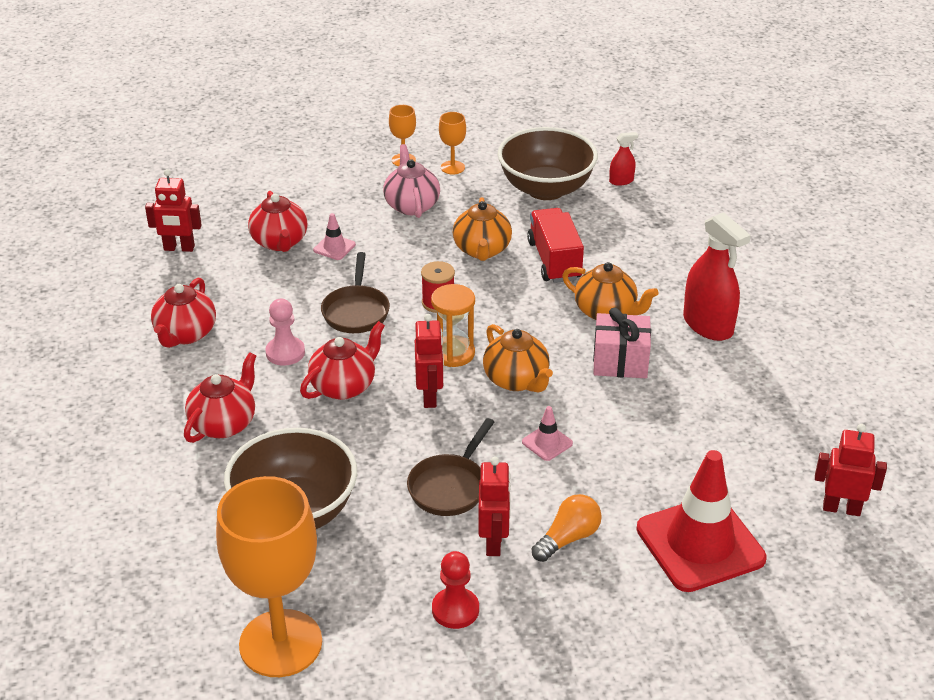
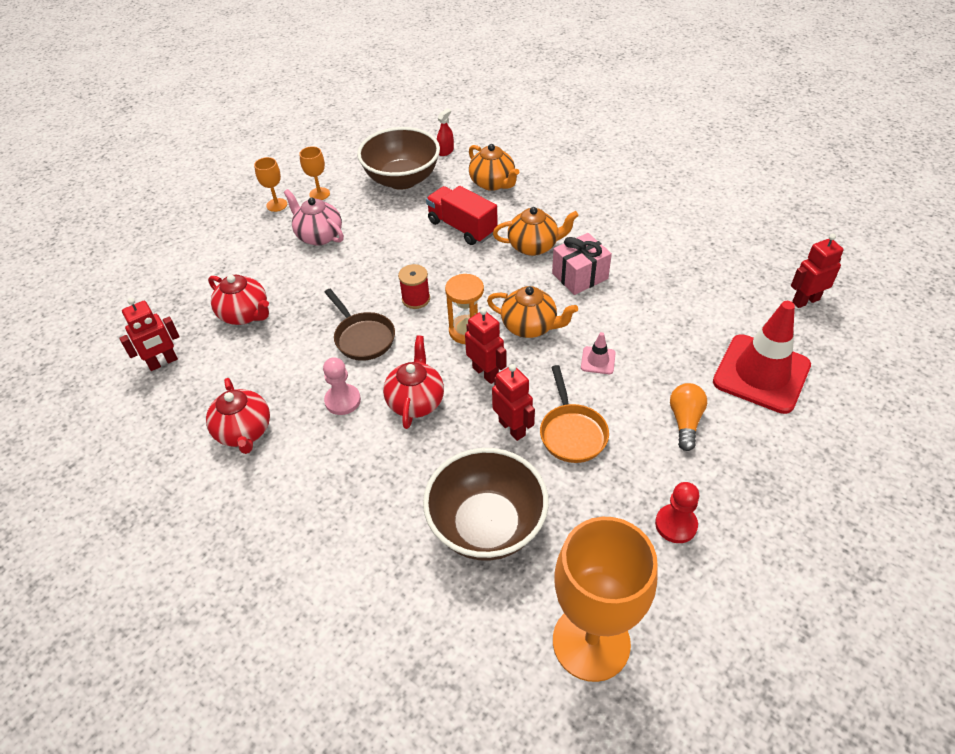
camera: 35 degrees left, 10 degrees up
red teapot [184,352,256,443] -> none
pink traffic cone [313,213,356,260] -> none
brown pan [407,418,494,516] -> orange pan [540,365,609,463]
orange teapot [453,197,512,261] -> orange teapot moved to [469,144,519,191]
red robot [478,457,511,556] -> red robot moved to [492,364,535,441]
red spray bottle [683,212,751,341] -> none

